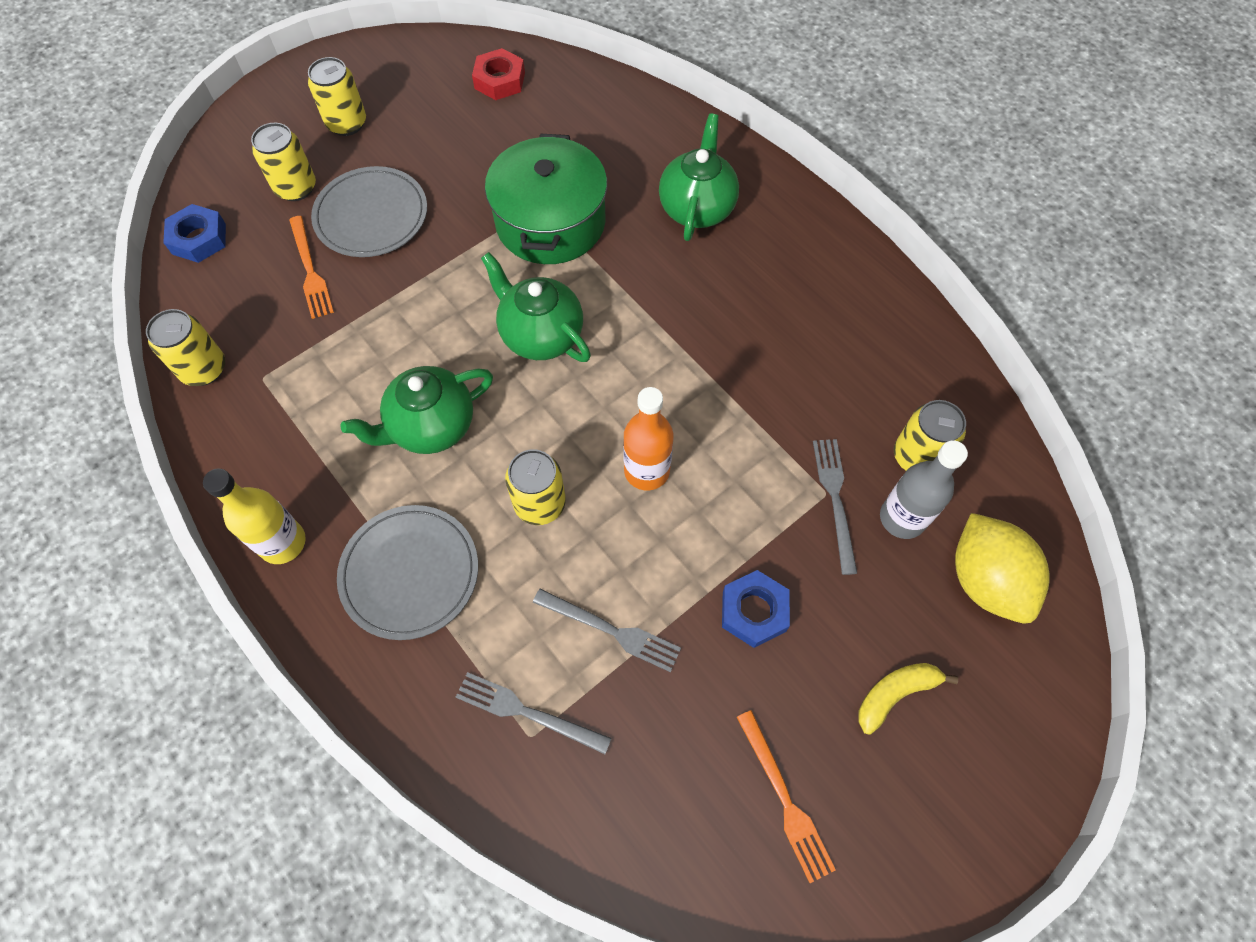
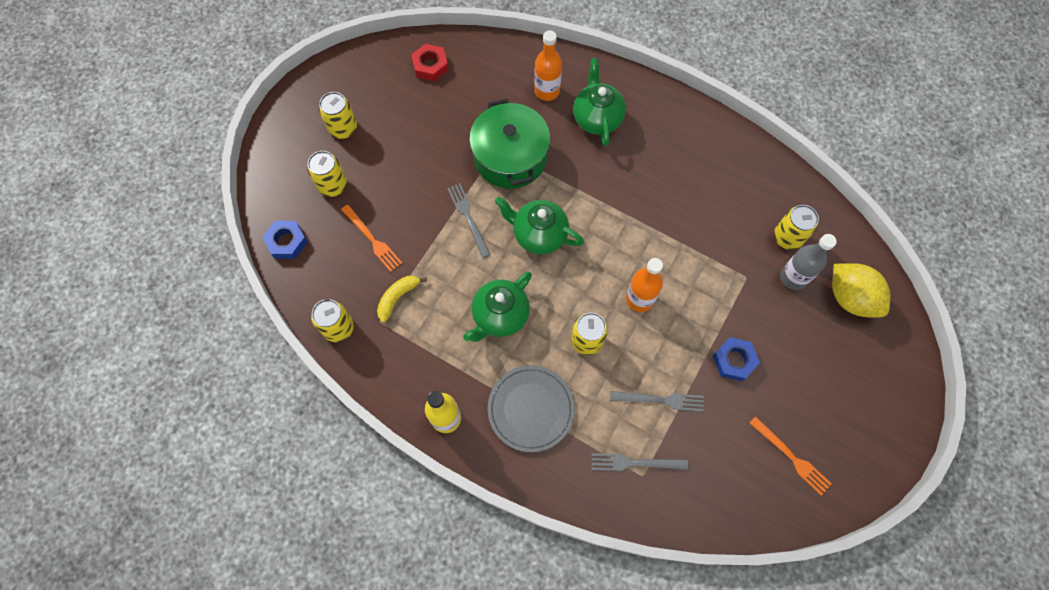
camera: 20 degrees left, 5 degrees up
grey plate [311,166,427,257] -> none
grey fork [813,439,858,575] -> grey fork moved to [447,183,491,258]
yellow banana [858,663,958,735] -> yellow banana moved to [377,276,427,323]
none -> orange bottle [534,30,562,101]

